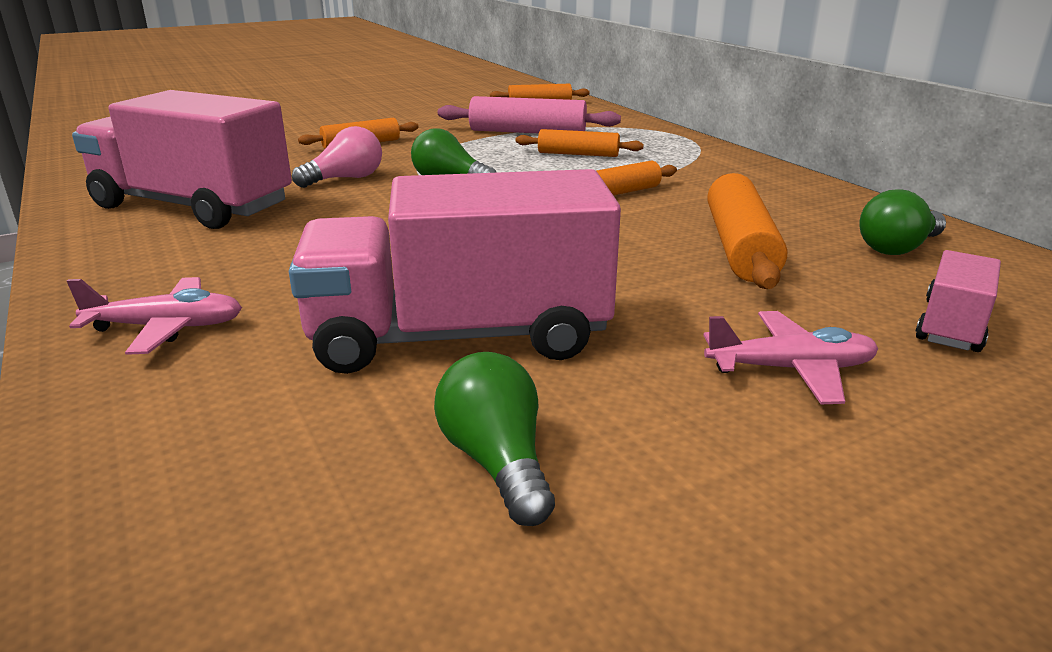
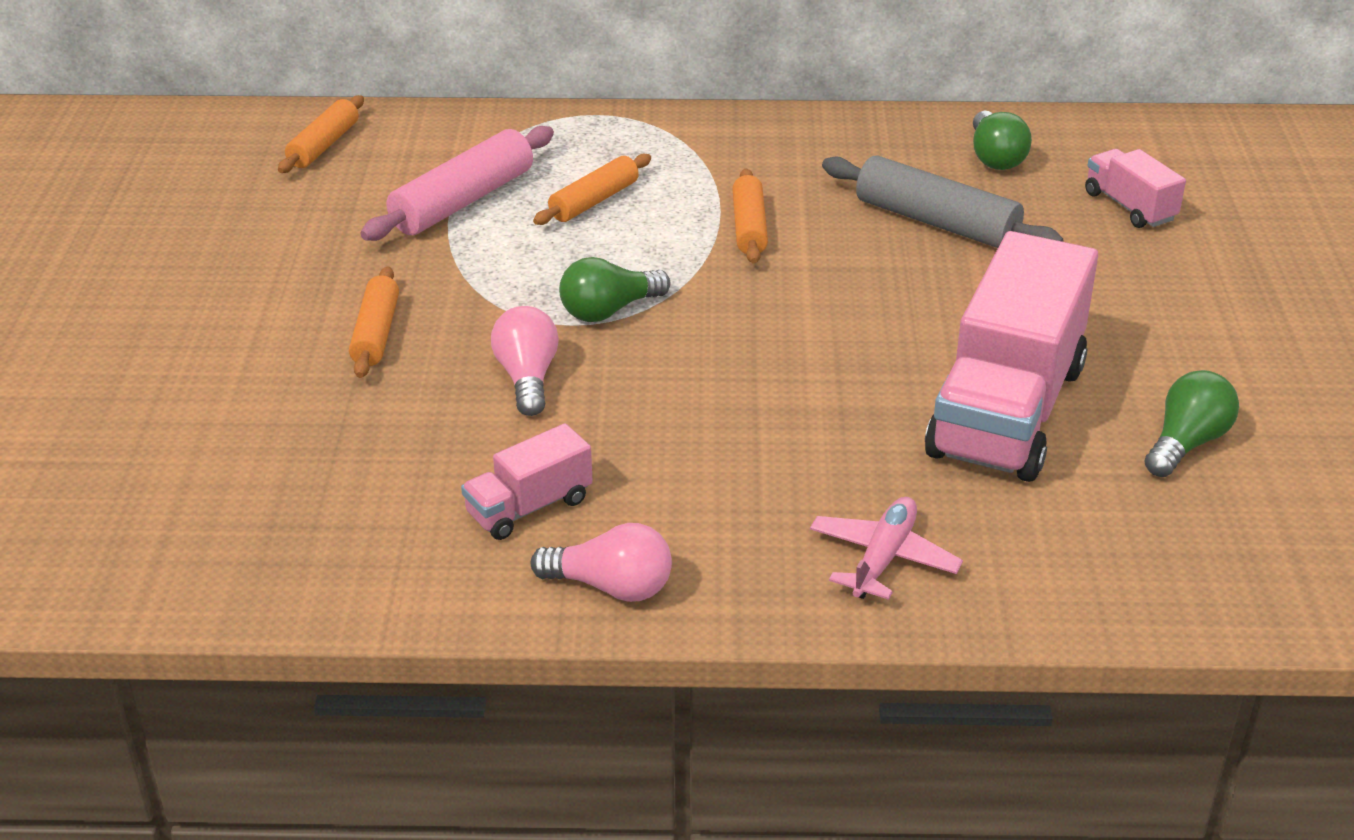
camera: 60 degrees left, 10 degrees up
pink truck [72,90,292,229] -> pink truck [461,423,593,540], size x0.47
green light bulb [434,352,555,526] -> green light bulb turned 120 degrees clockwise [1144,370,1239,477]
pink plane [703,311,878,404] -> none
orange rolling pin [708,173,787,289] -> grey rolling pin [822,155,1063,248]
none -> pink light bulb [531,523,672,602]

